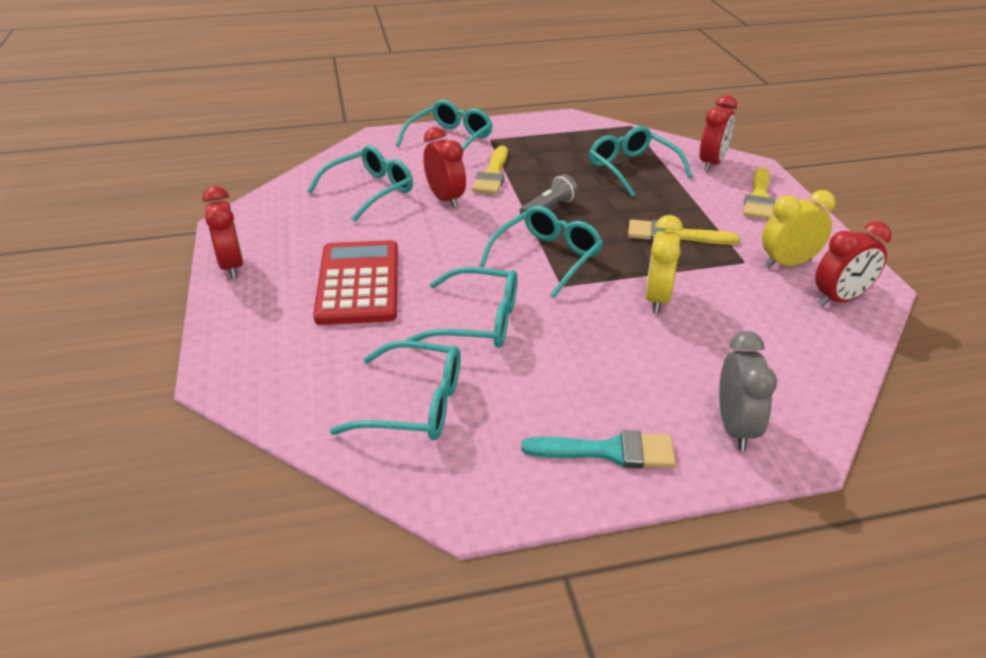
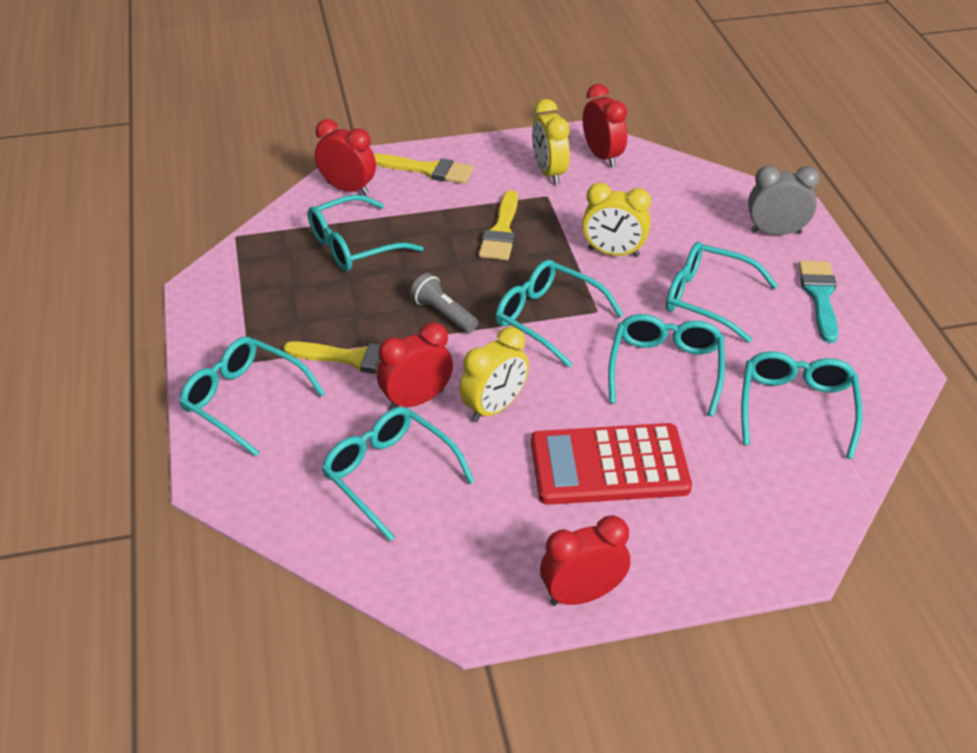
camera: 90 degrees left, 5 degrees up
none -> yellow clock [459,327,529,422]
none -> turquoise glasses [666,242,778,343]

